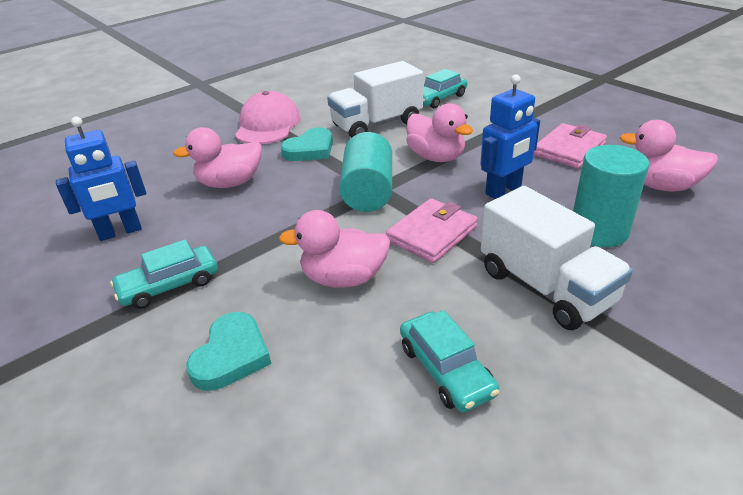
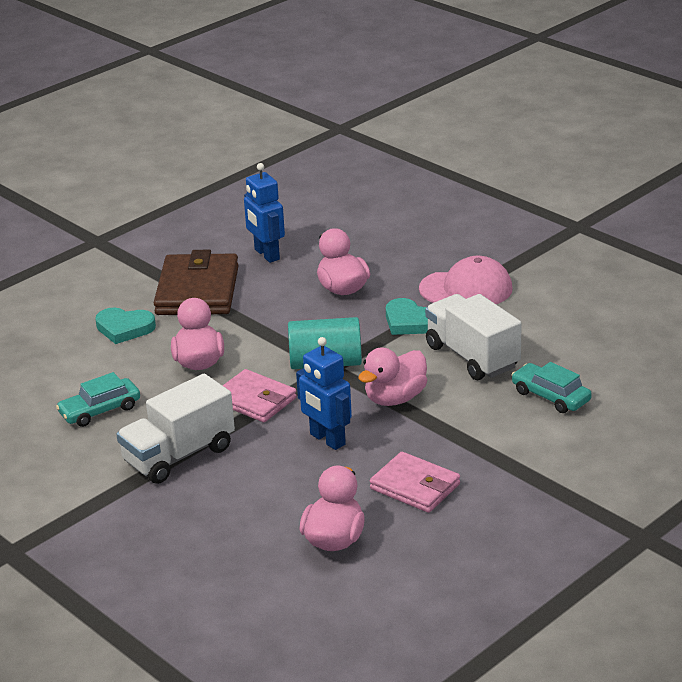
camera: 85 degrees right, 5 degrees down
turquoise car [110,239,218,309] -> brown wallet [154,250,239,315]
turquoise cylinder [573,145,649,247] -> none

